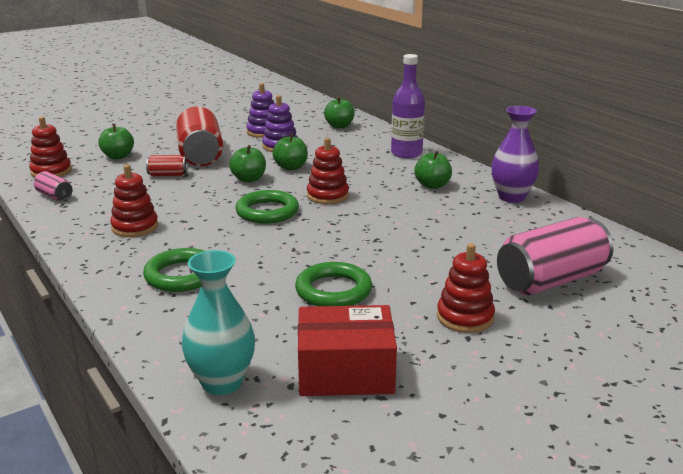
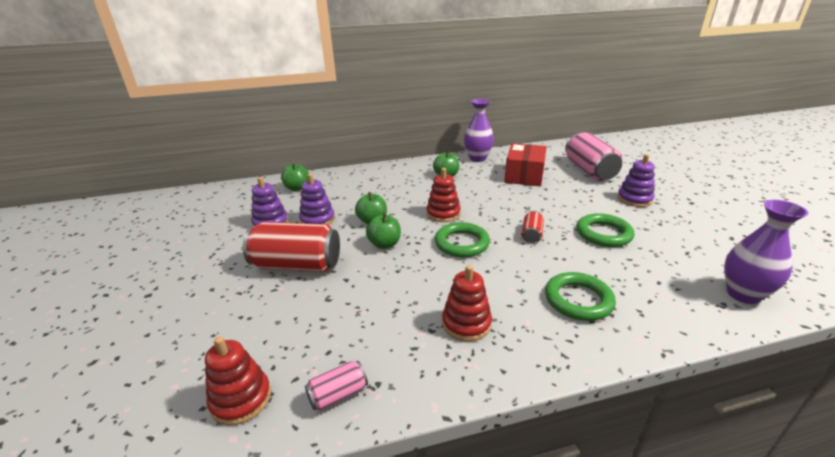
camera: 70 degrees left, 5 degrees up
green apple [98,124,134,160] -> none
red can [146,155,187,176] -> red can moved to [521,211,544,243]
turquoise vase [182,250,255,395] -> purple vase [724,200,808,304]
red box [298,305,397,396] -> red box moved to [504,143,547,186]
purple bottle [391,54,425,158] -> none
red stacking toy [437,243,495,333] -> purple stacking toy [617,154,655,207]

